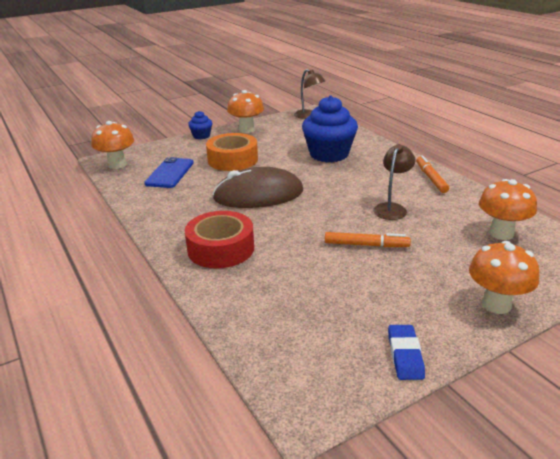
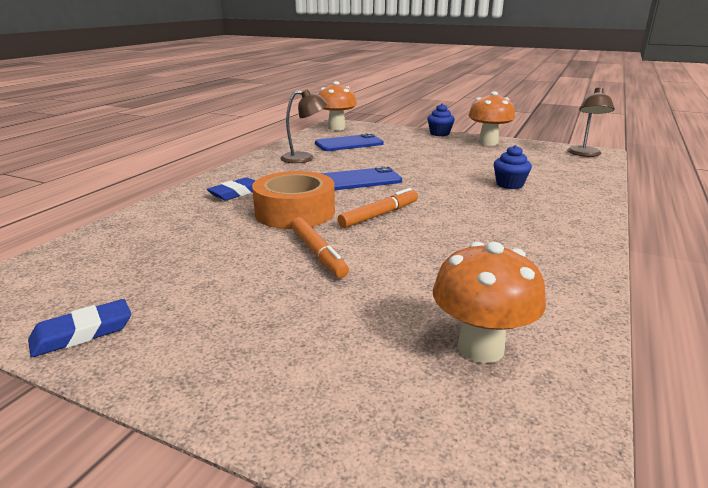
camera: 55 degrees right, 5 degrees down
red tape [185,211,254,268] -> blue eraser [207,177,255,200]
orange tape [206,133,258,171] -> orange tape moved to [252,171,335,229]
brown mouse [212,167,303,208] -> blue phone [321,166,402,190]
blue cupcake [302,95,358,162] -> blue cupcake [494,145,532,189], size x0.48
brown lamp [373,144,416,220] -> brown lamp moved to [280,89,328,163]
orange marker [416,155,449,193] -> orange marker moved to [338,188,418,228]
orange mushroom [469,241,539,314] -> none

